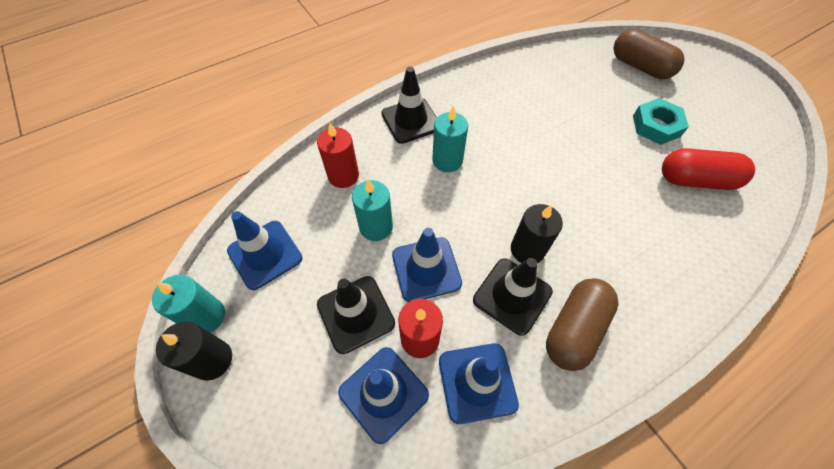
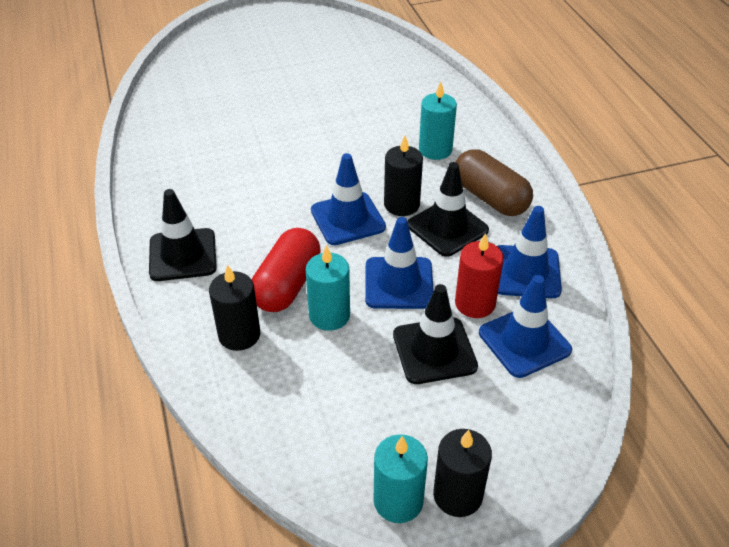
camera: 75 degrees left, 15 degrees down
blue traffic cone [227,211,302,290] -> blue traffic cone moved to [311,153,386,245]
red candle [317,123,359,188] -> black candle [209,265,260,351]
turquoise candle [432,106,468,172] -> turquoise candle moved to [419,82,457,160]
brown capsule [613,29,685,79] -> none
turquoise nut [633,98,689,145] -> none
red capsule [662,148,755,190] -> red capsule moved to [252,228,321,312]

